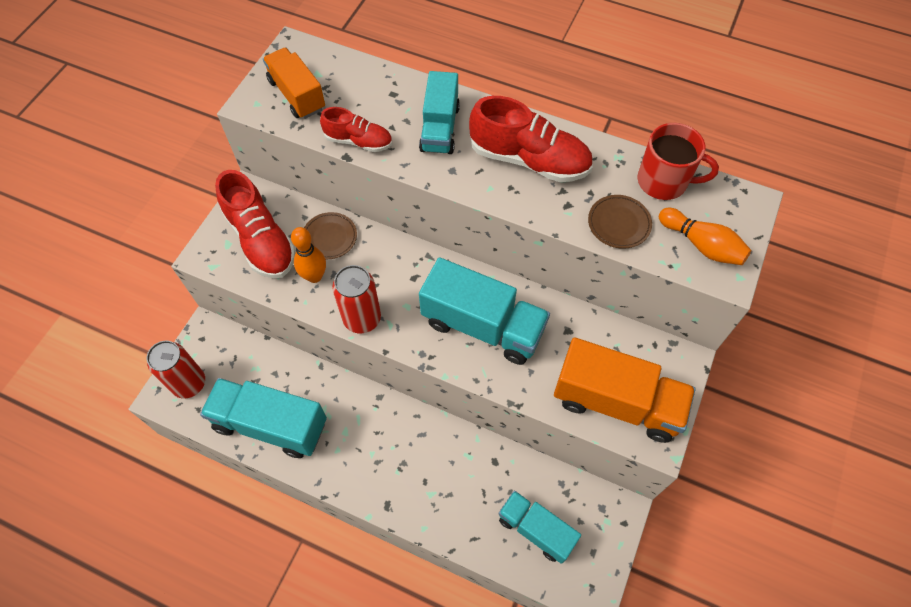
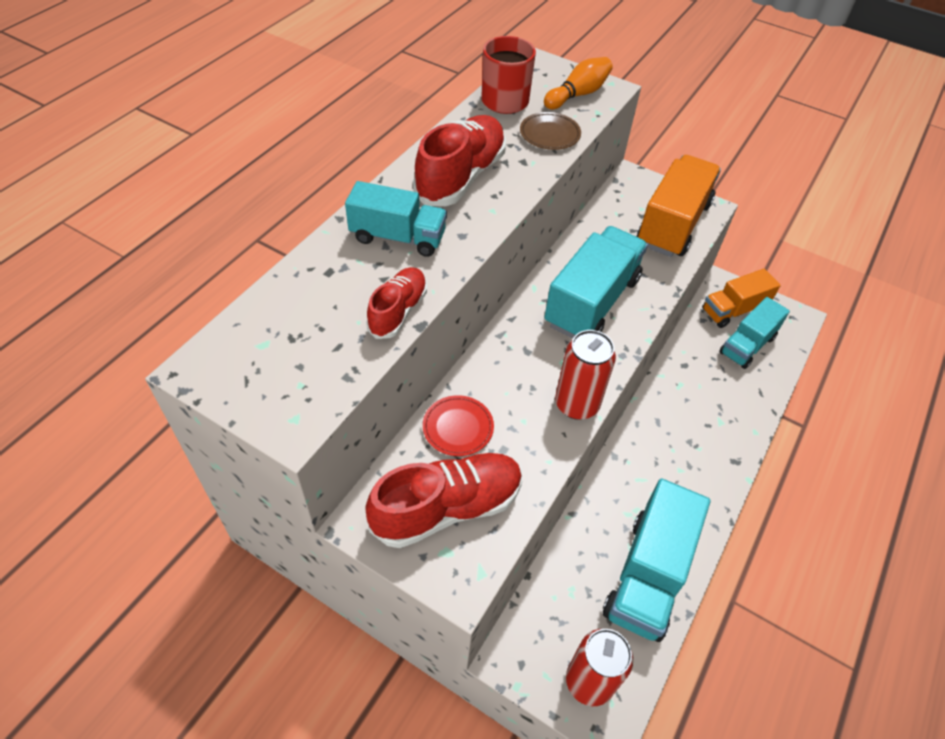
camera: 85 degrees left, 10 degrees down
orange truck [263,48,325,119] -> orange truck moved to [702,269,781,328]
orange bowling pin [291,227,326,283] -> none
brown plate [304,212,357,259] -> red plate [423,395,494,456]

